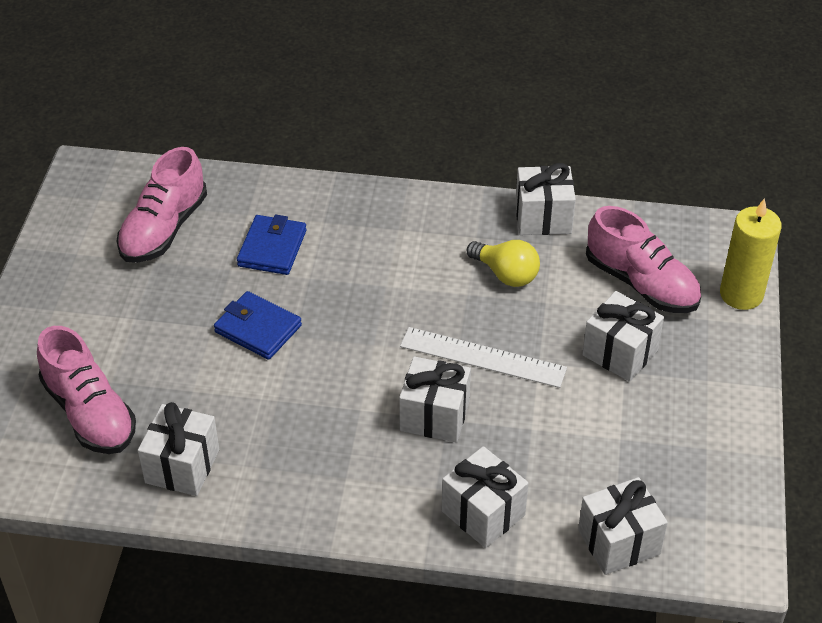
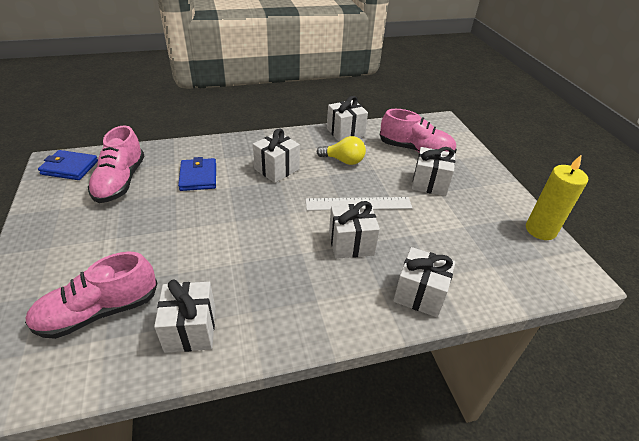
camera: 25 degrees left, 5 degrees down
pink shoe [37,326,136,454] -> pink shoe turned 120 degrees clockwise [25,251,157,339]
blue wallet [214,291,302,360] -> blue wallet moved to [38,150,98,180]
white gift [578,477,668,575] -> white gift moved to [253,128,300,183]
yellow candle [720,198,782,310] -> yellow candle moved to [526,154,588,240]

